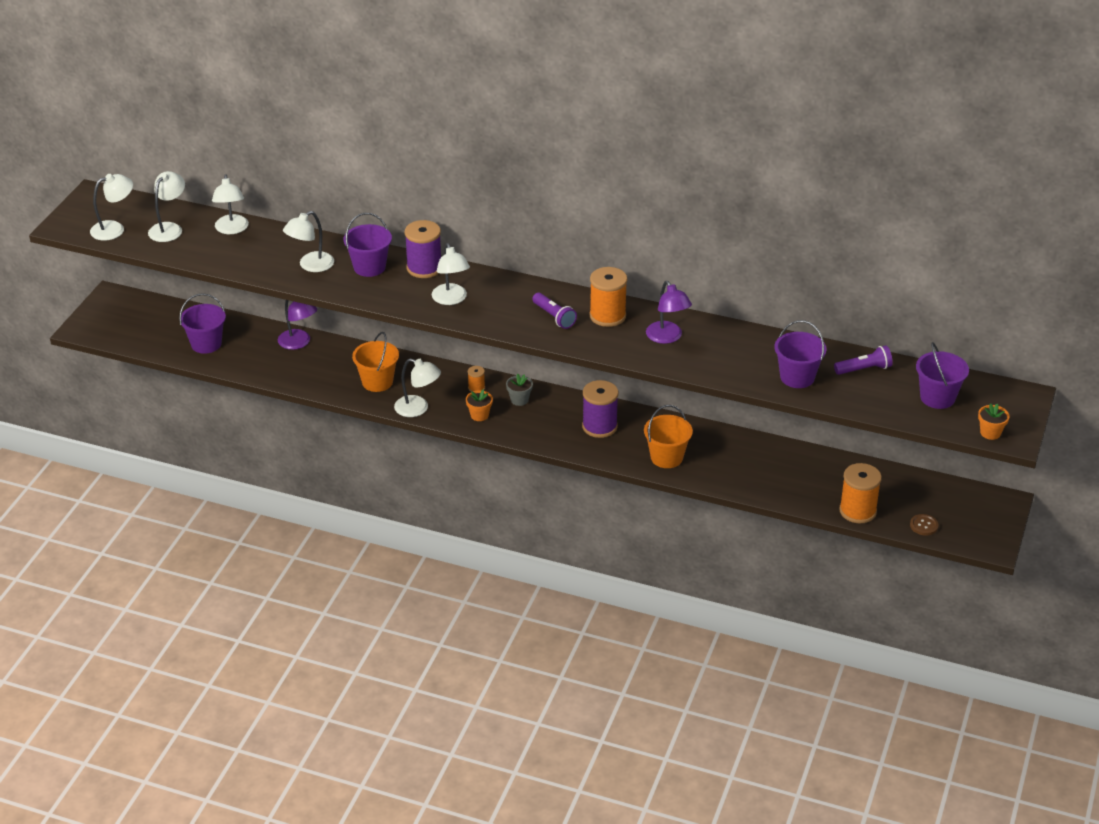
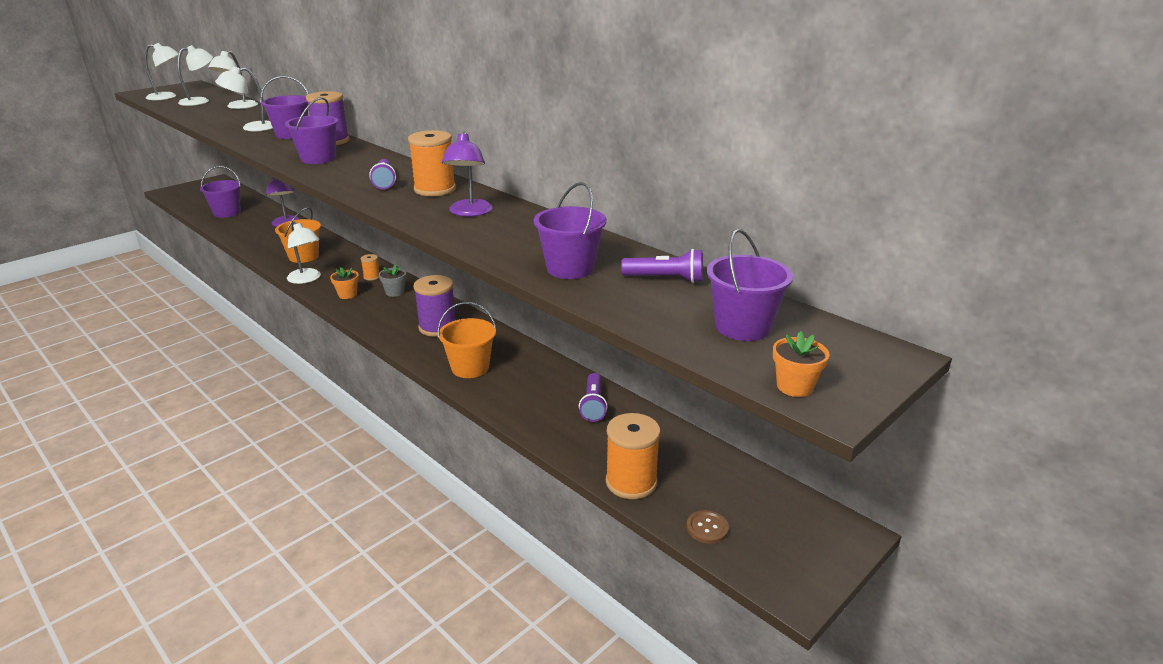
camera: 25 degrees right, 10 degrees down
white lamp [432,243,470,305] -> purple bucket [285,97,338,164]
none -> purple flashlight [579,373,608,422]

